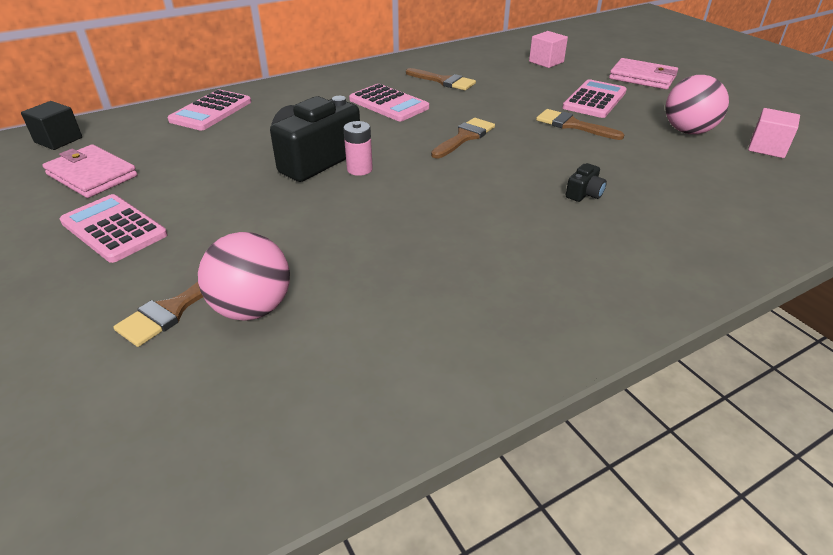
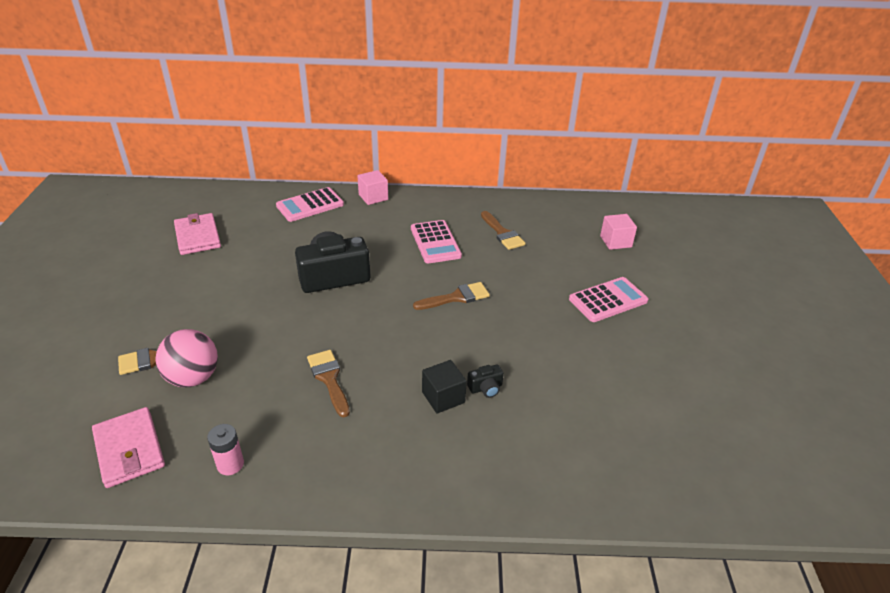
camera: 30 degrees right, 0 degrees up
black cube [21,101,82,150] -> black cube moved to [422,360,467,414]
pink calculator [60,194,167,263] -> none
pink battery [343,121,373,176] -> pink battery moved to [207,424,244,475]
brown brush [536,109,624,140] -> brown brush moved to [307,350,350,417]
pink wallet [609,58,678,90] -> pink wallet moved to [92,407,165,488]
pink ball [665,75,729,134] -> none
pink cube [748,108,800,158] -> pink cube moved to [357,170,388,205]

